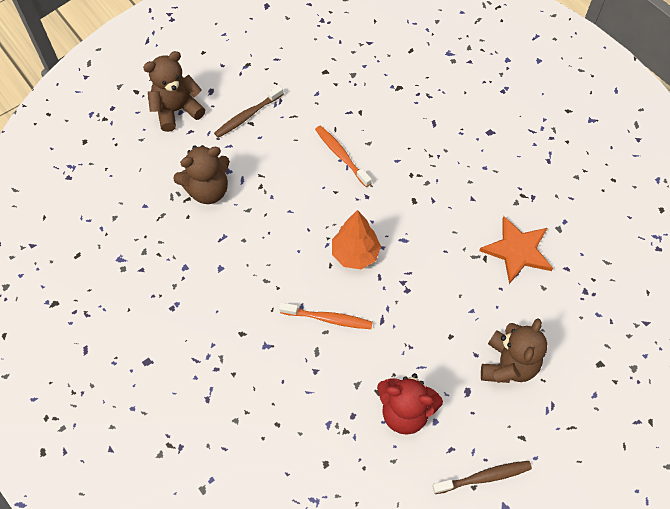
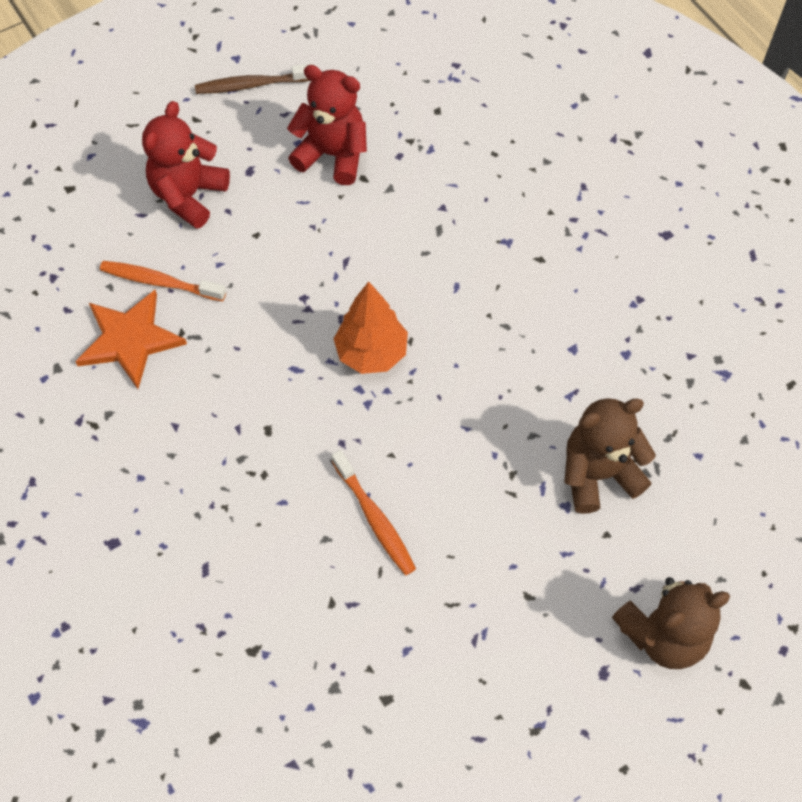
camera: 175 degrees left, 0 degrees up
brown toothbrush [214,85,284,138] -> none
orange toothbrush [279,302,373,329] -> orange toothbrush moved to [100,261,226,301]
brown teddy bear [481,318,547,383] -> red teddy bear [142,101,230,229]

